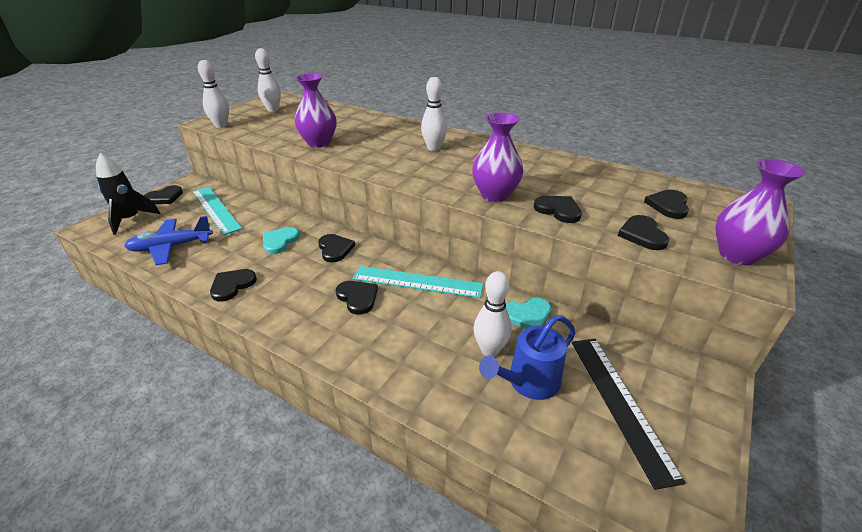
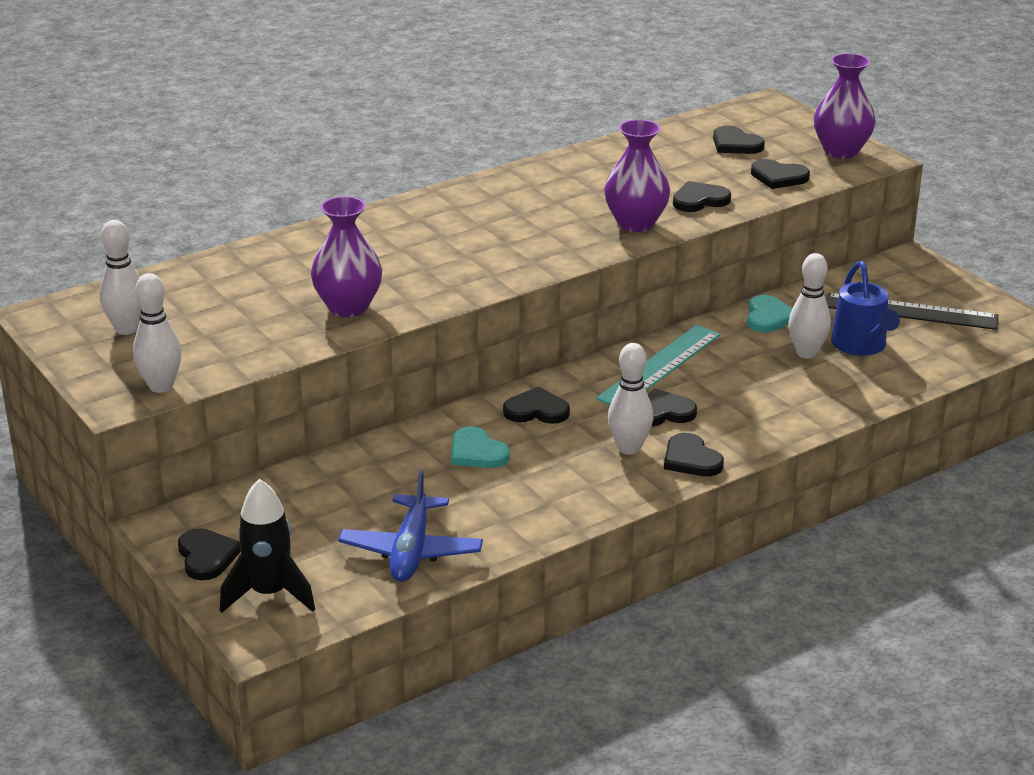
camera: 65 degrees left, 5 degrees down
turquoise ruler [193,187,242,235] -> none
black heart [210,269,257,301] -> black heart moved to [664,433,724,476]
white bowling pin [421,77,447,151] -> white bowling pin moved to [608,343,653,455]

